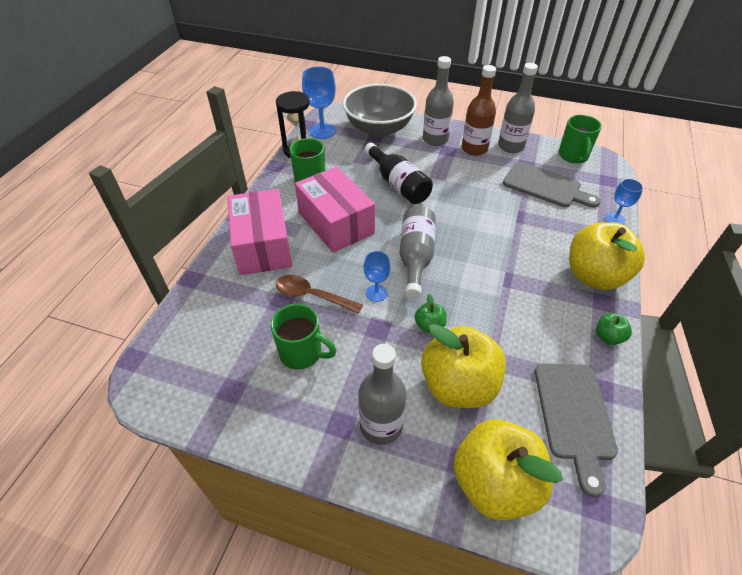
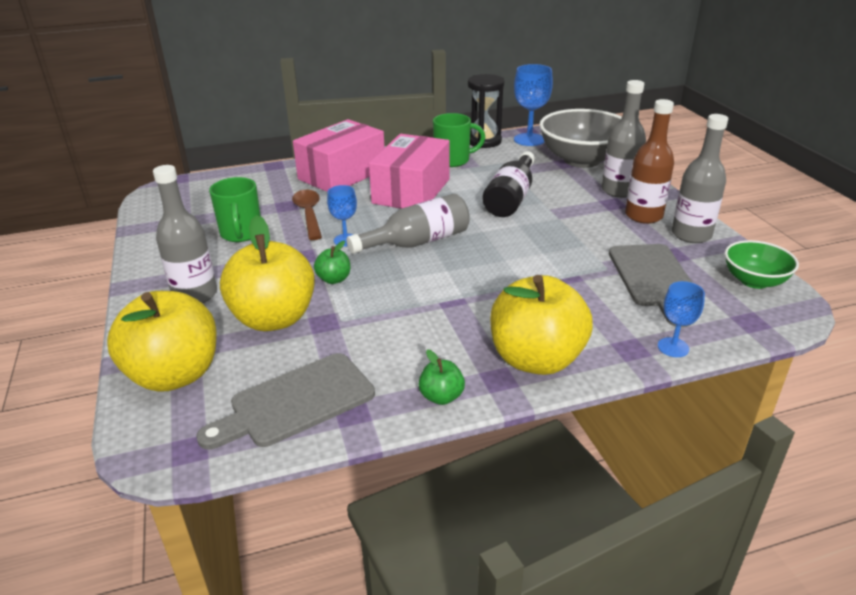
camera: 55 degrees right, 15 degrees down
green mug [559,115,602,163] -> green bowl [725,240,799,289]

